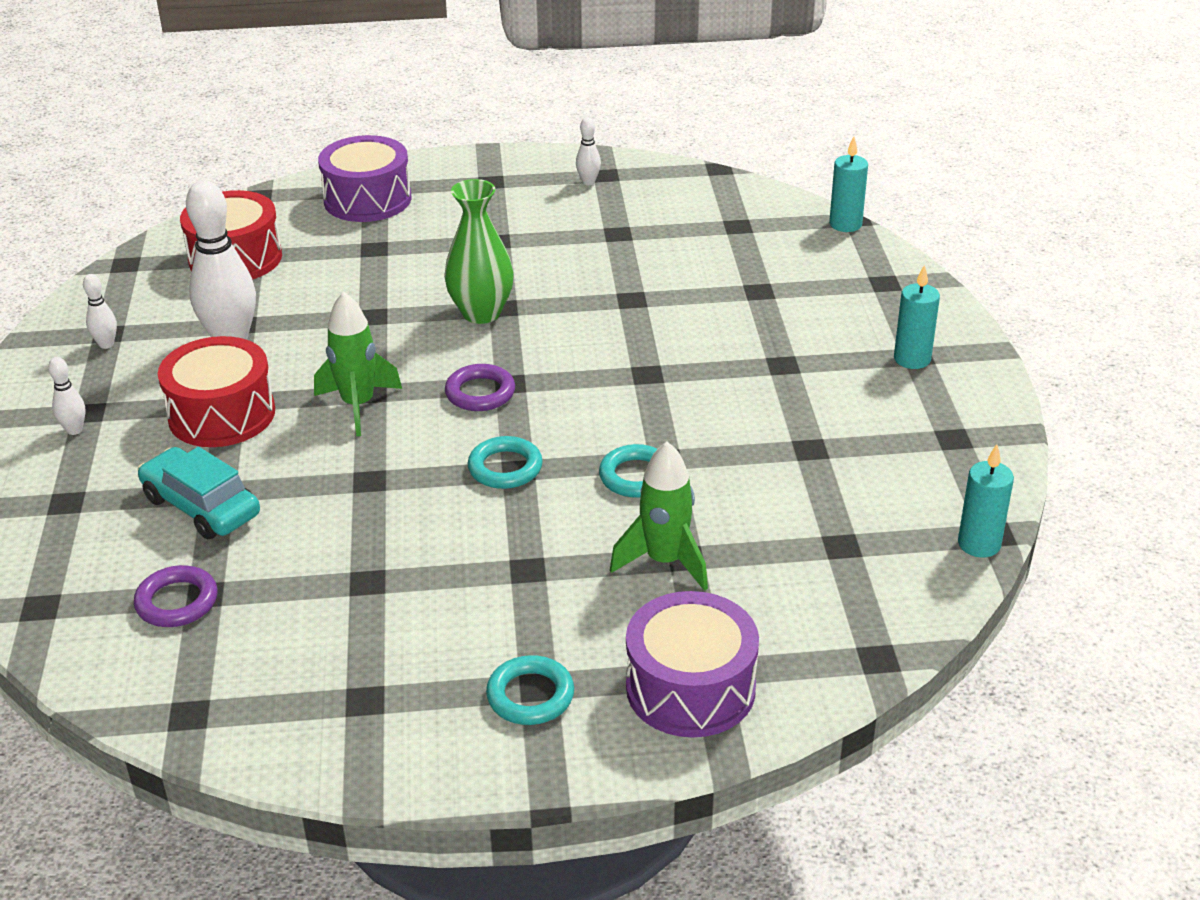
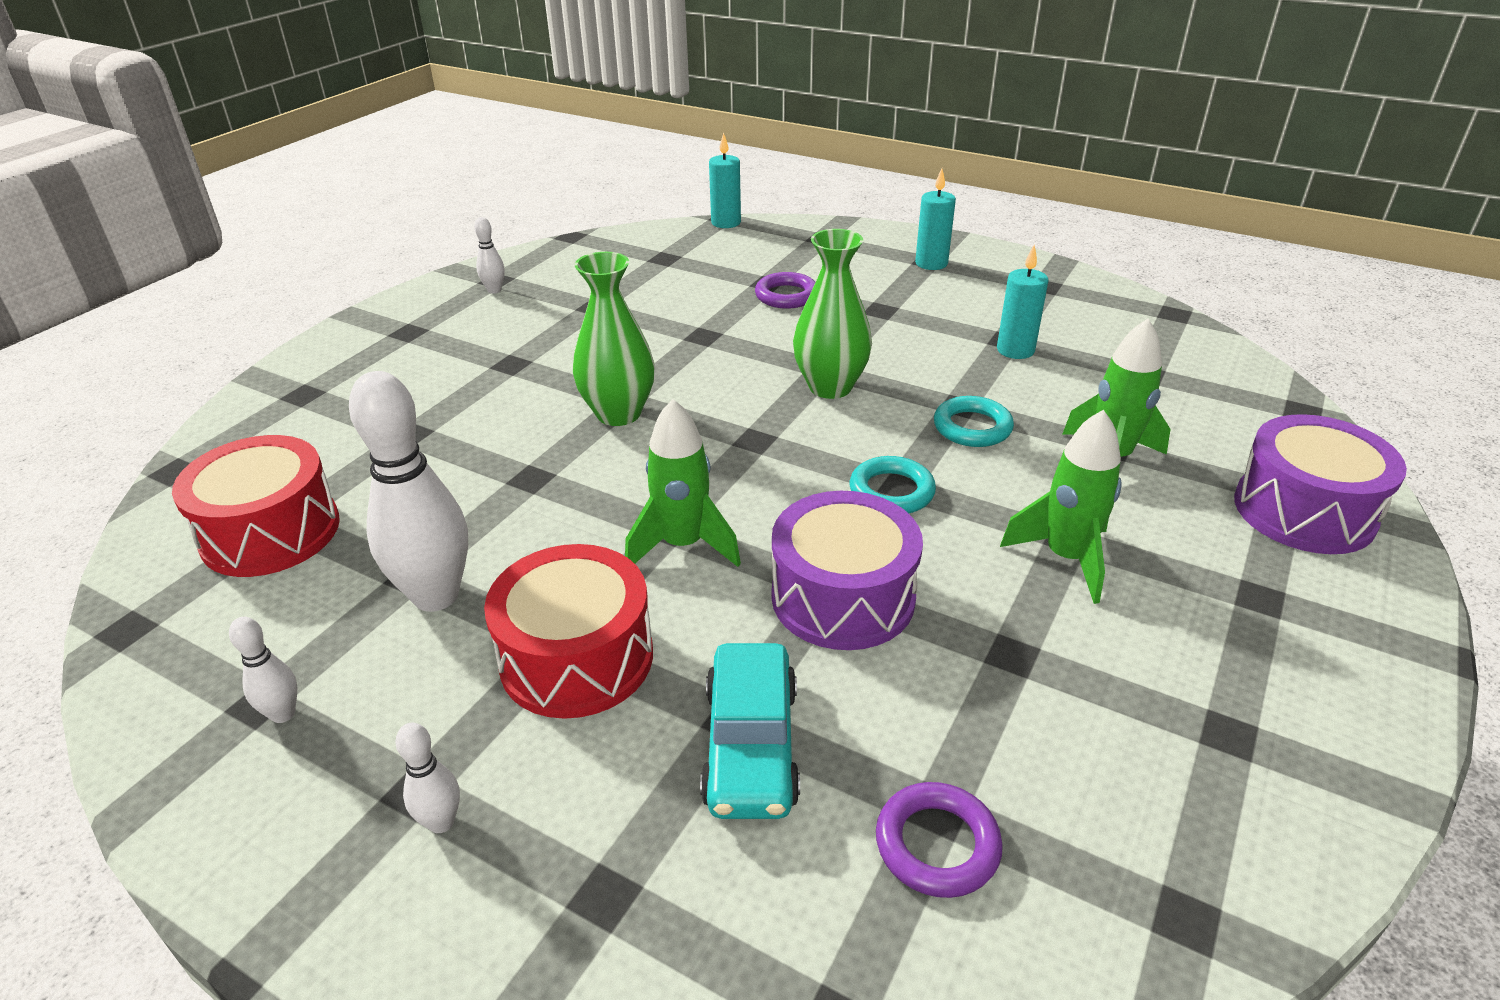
camera: 55 degrees left, 0 degrees up
turquoise car [137,447,260,540] -> turquoise car turned 75 degrees counterclockwise [700,643,800,819]
purple drum [318,135,412,222] -> purple drum moved to [772,491,923,650]
purple ring [445,364,515,411] -> purple ring moved to [755,272,815,309]
turquoise ring [486,655,574,725] -> none
turquoise candle [958,444,1014,557] -> turquoise candle moved to [997,244,1049,359]
none -> green vase [793,229,872,399]
none -> green rocket [1000,409,1122,604]

